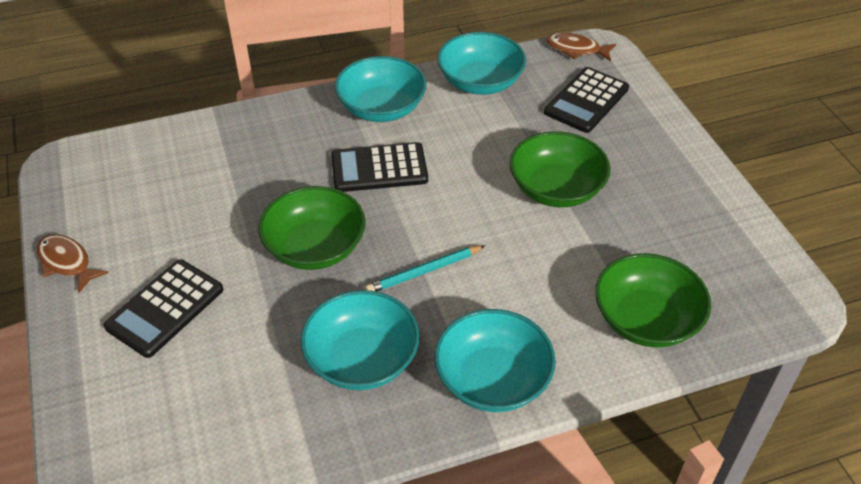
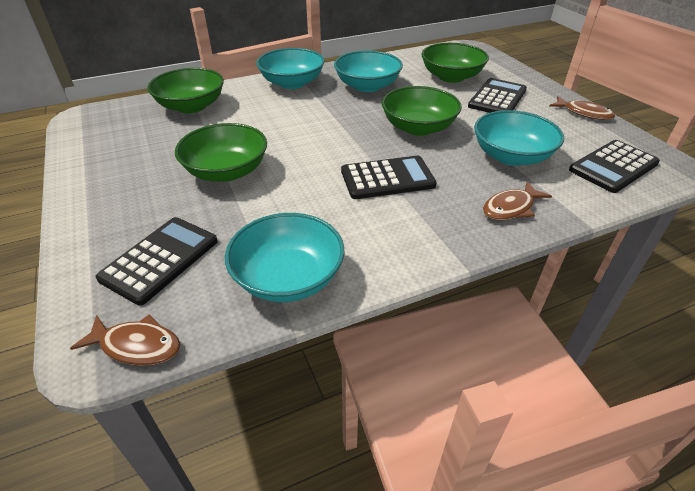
camera: 175 degrees right, 5 degrees down
turquoise bowl [334,56,426,122] -> turquoise bowl moved to [474,110,564,166]
turquoise pencil [365,245,485,292] -> none
none -> green bowl [421,43,489,83]
none -> brown fish [483,181,552,220]
none -> black calculator [569,140,660,193]

